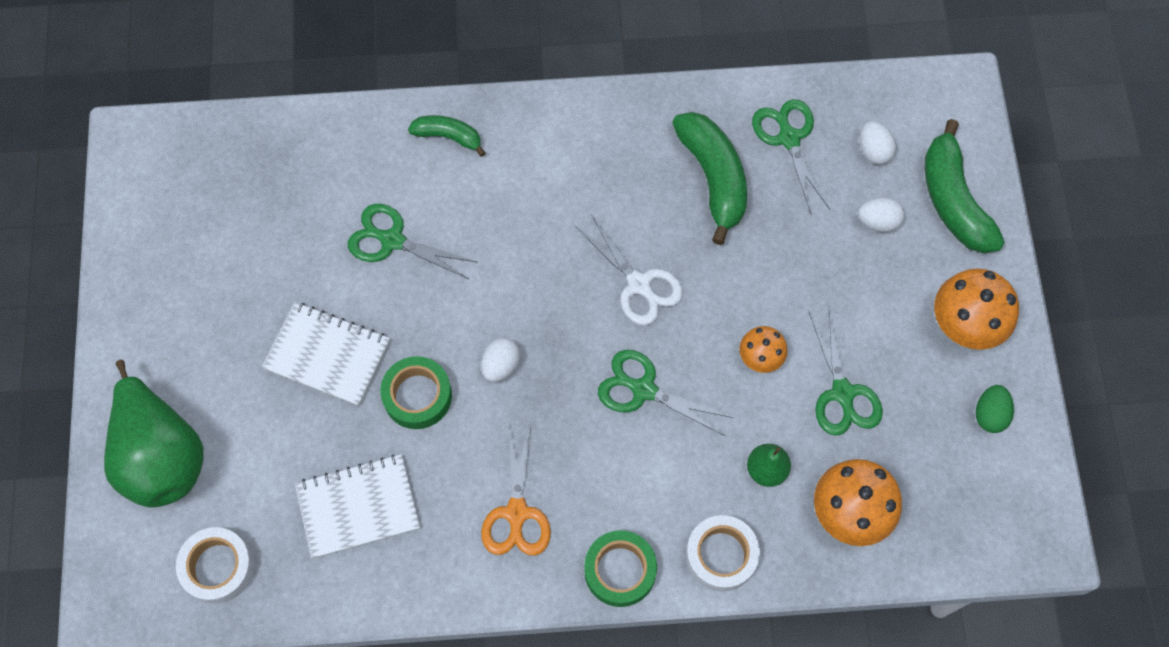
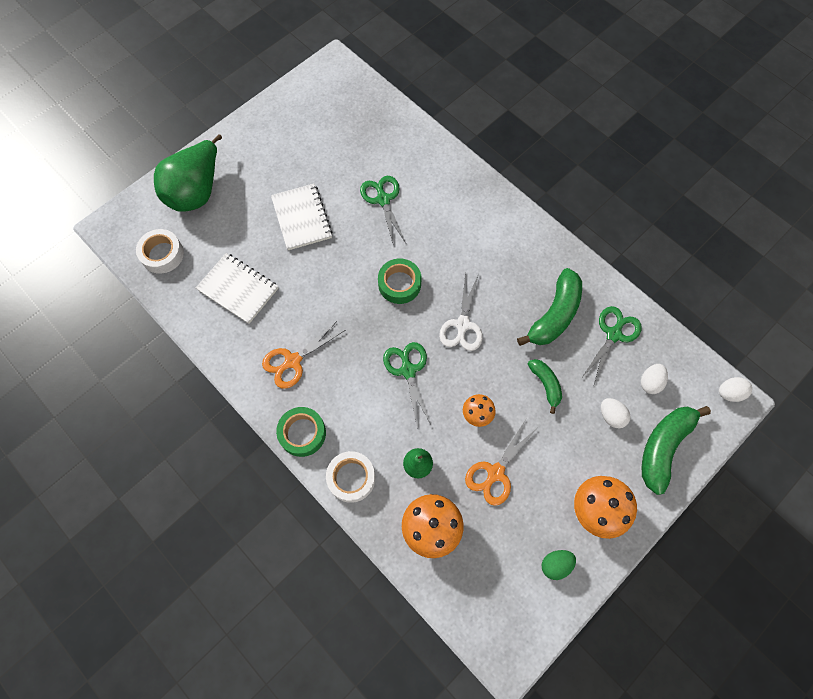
camera: 50 degrees right, 0 degrees up
green tape [380,356,452,429] -> green tape moved to [378,259,421,304]
green banana [408,115,485,157] -> green banana moved to [528,359,562,414]
white egg [481,338,520,382] -> white egg moved to [719,377,752,402]
green scissors [808,307,883,436] -> orange scissors [465,421,537,506]

